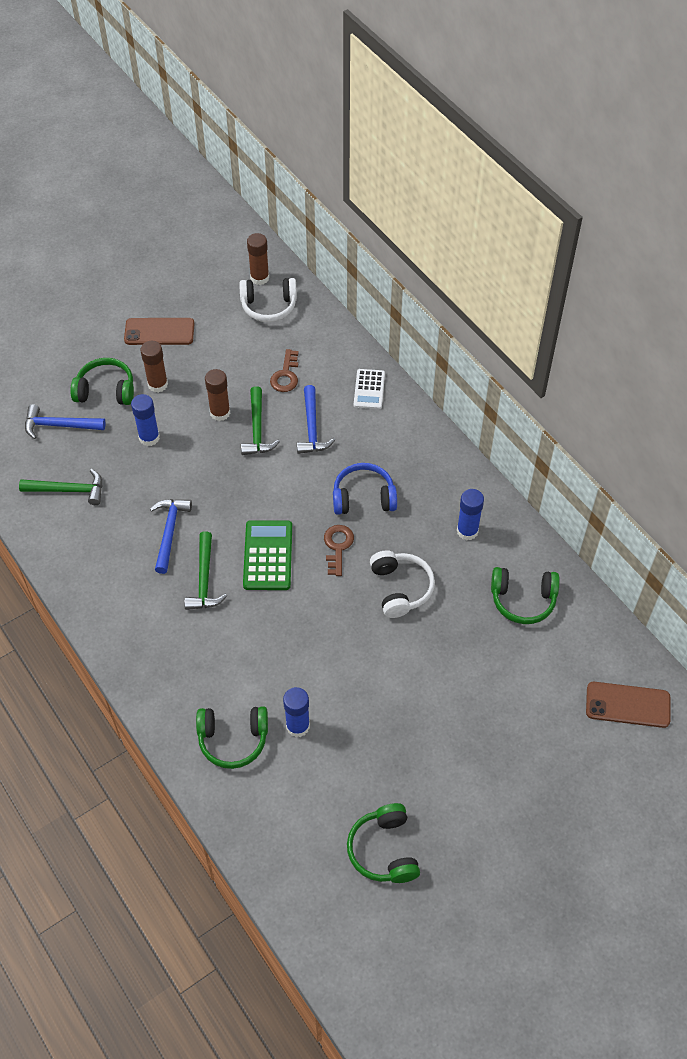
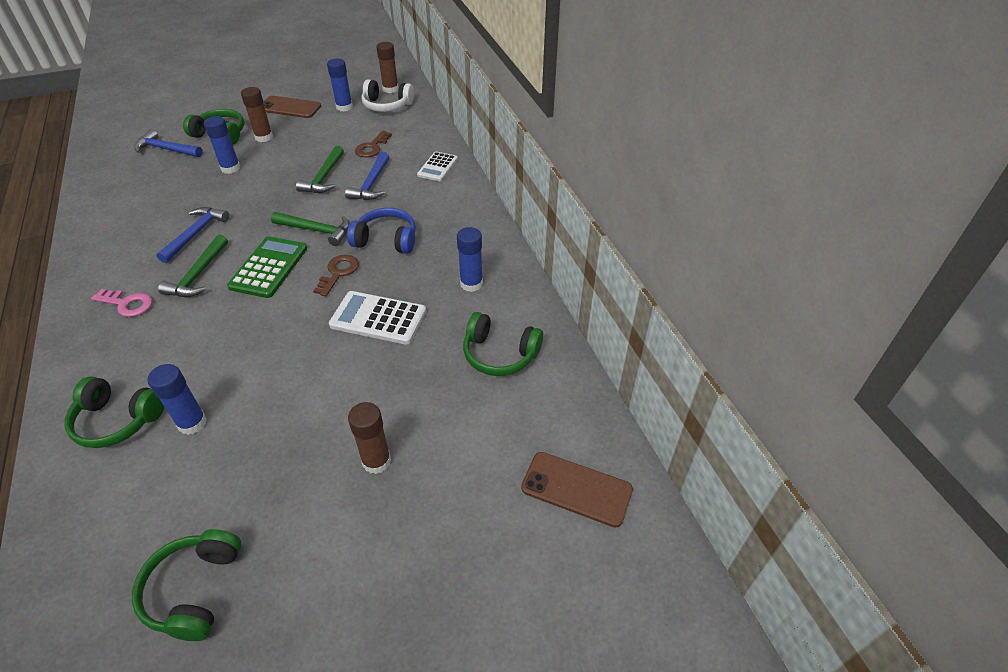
camera: 15 degrees right, 10 degrees down
green hammer [19,469,102,505] -> green hammer moved to [271,212,350,246]
brown glue stick [205,369,231,421] -> brown glue stick moved to [348,402,391,474]
white headphones [370,550,435,618] -> white calculator [329,291,426,345]
none -> pink key [91,289,152,317]
none -> blue glue stick [327,59,353,111]

